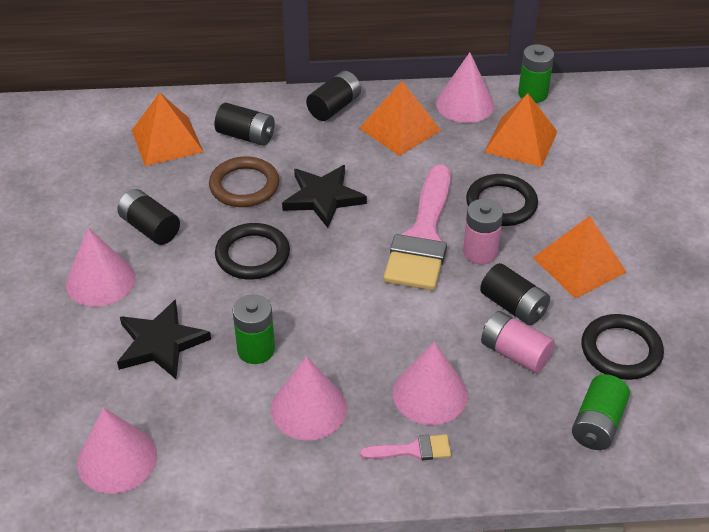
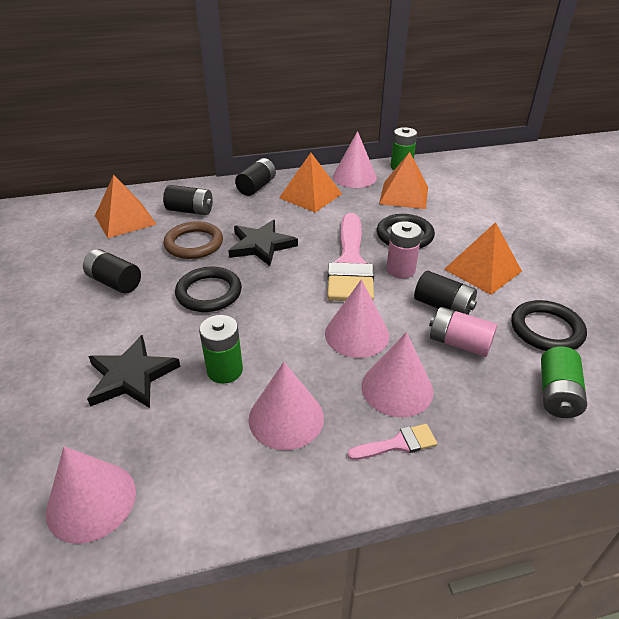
camera: 10 degrees left, 5 degrees down
pink cone [66,228,135,307] -> pink cone moved to [325,279,389,358]

